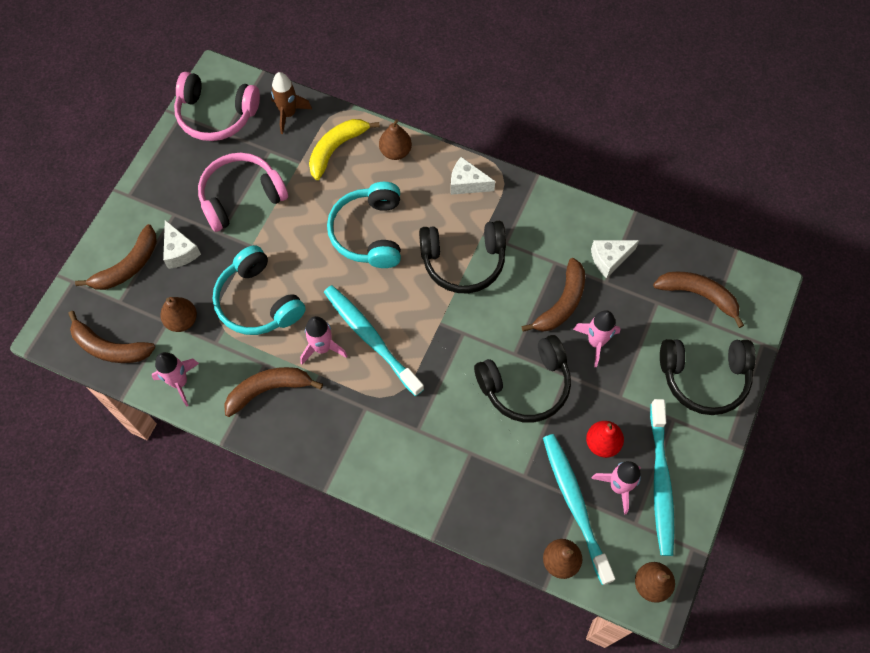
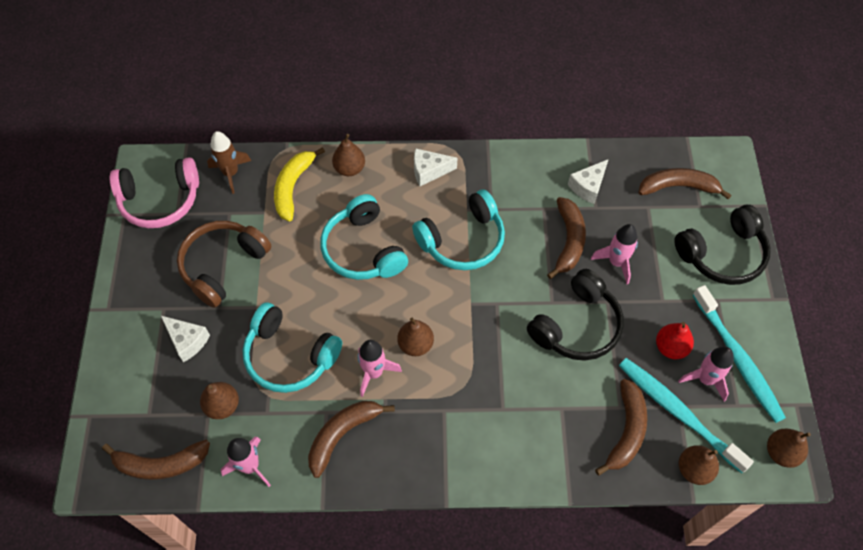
camera: 25 degrees left, 5 degrees down
brown banana [75,224,157,290] -> brown banana moved to [595,379,647,475]
pink headphones [198,153,288,232] -> brown headphones [177,221,272,308]
turquoise toothbrush [324,285,424,396] -> brown pear [397,318,434,356]
black headphones [419,221,506,293] -> turquoise headphones [412,189,505,270]

